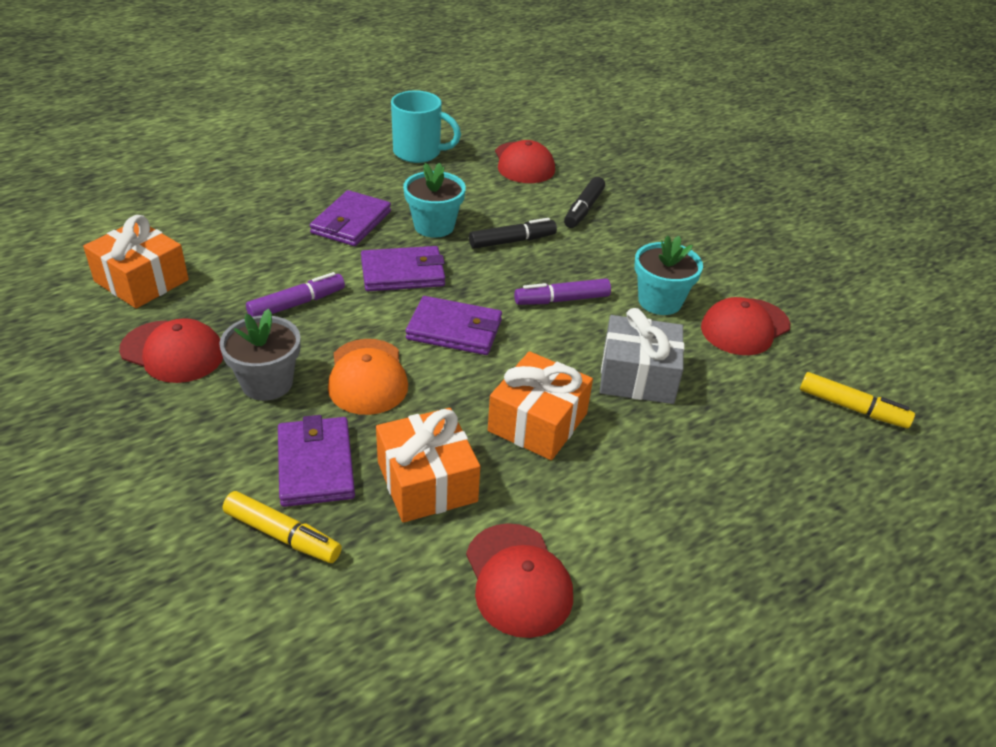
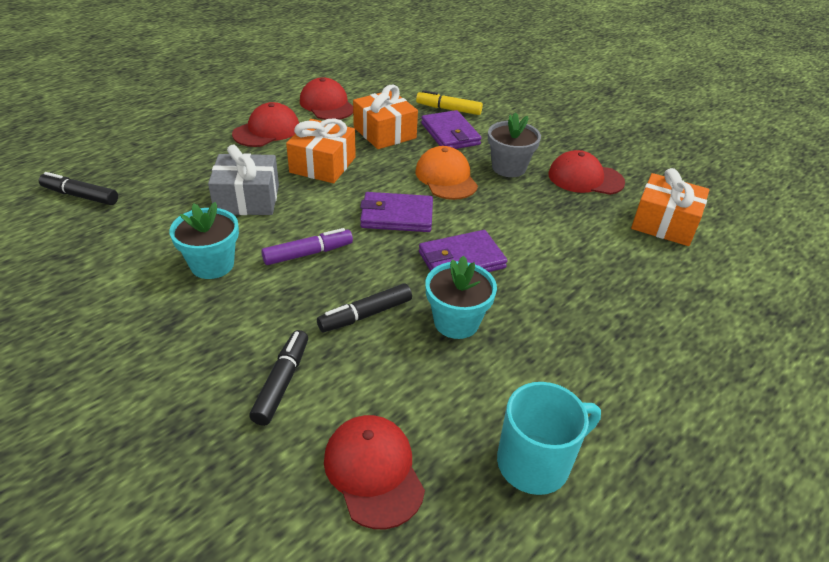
camera: 170 degrees right, 0 degrees up
purple marker [246,272,345,317] -> none
purple wallet [310,190,391,246] -> none
turquoise mug [391,90,461,163] -> turquoise mug turned 150 degrees clockwise [497,382,601,495]
red cap [701,297,790,355] -> red cap moved to [232,102,299,147]
yellow marker [800,372,915,429] -> black marker [39,172,118,205]

